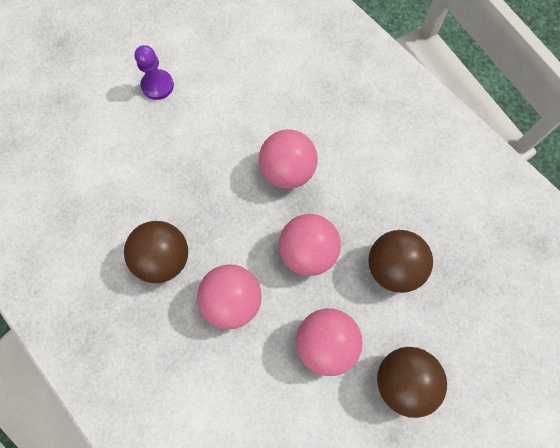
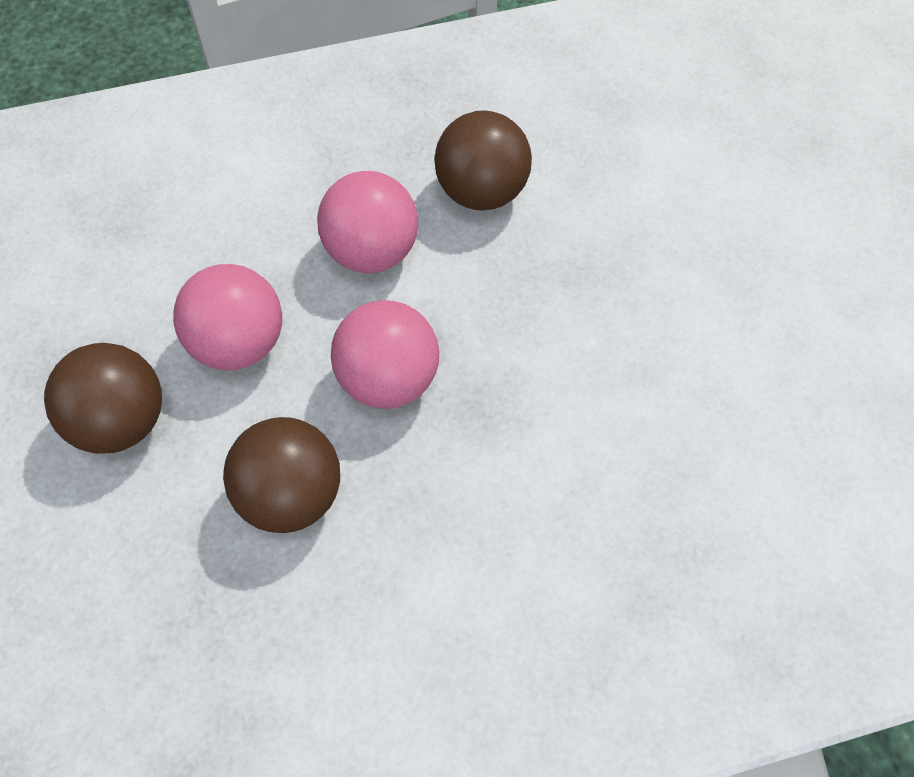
camera: 115 degrees right, 10 degrees down
purple pawn [134,45,174,100] -> none
pink ball [259,129,318,189] -> none

